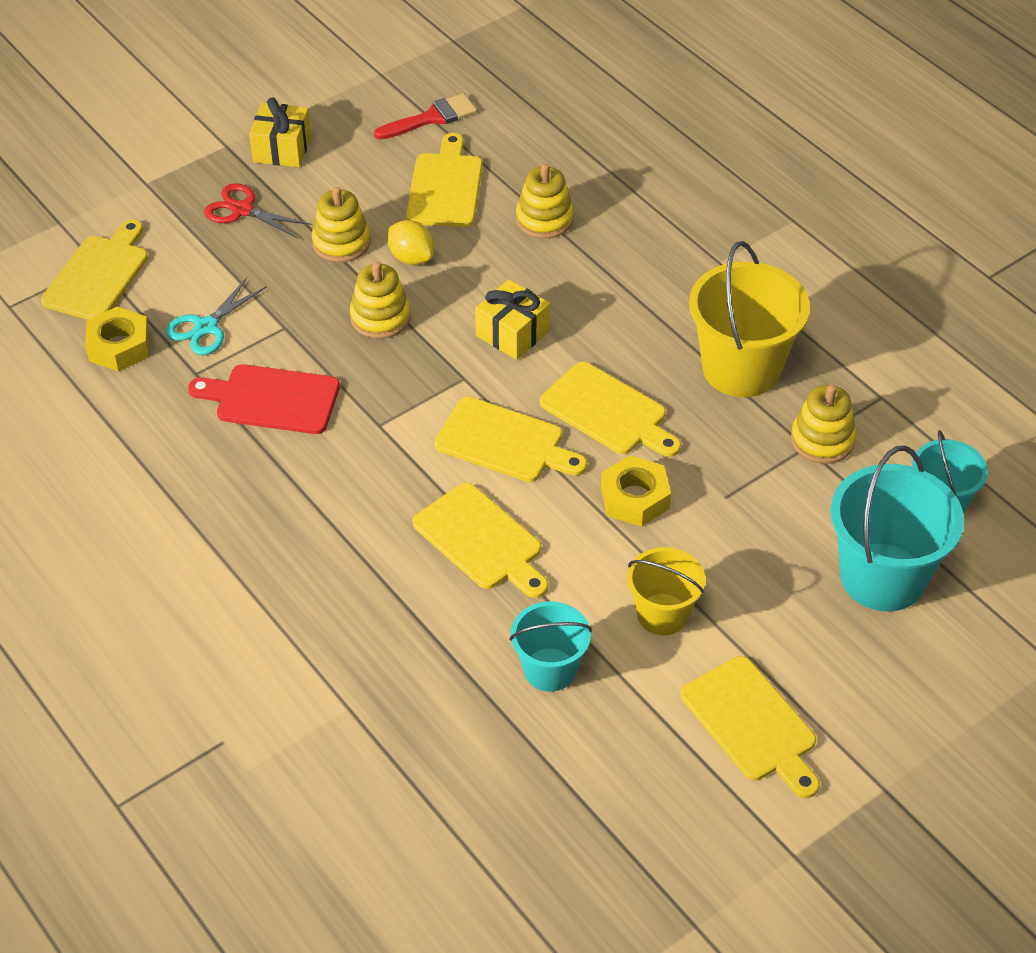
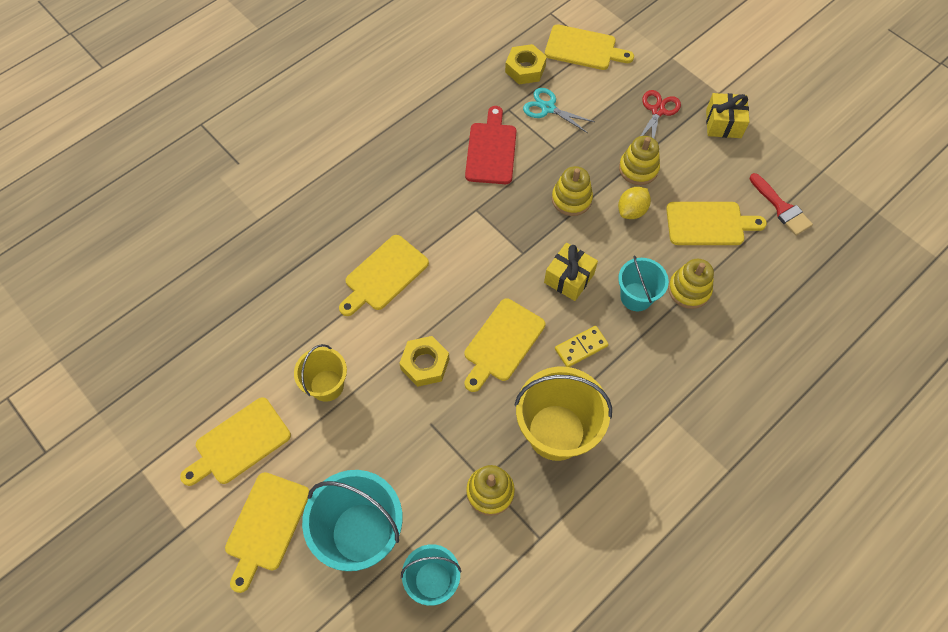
camera: 85 degrees right, 15 degrees up
yellow cutting board [434,397,587,482] -> yellow cutting board moved to [225,472,310,593]
turquoise bucket [509,601,592,692] -> turquoise bucket moved to [618,255,669,311]
none -> yellow domino [555,326,609,367]

